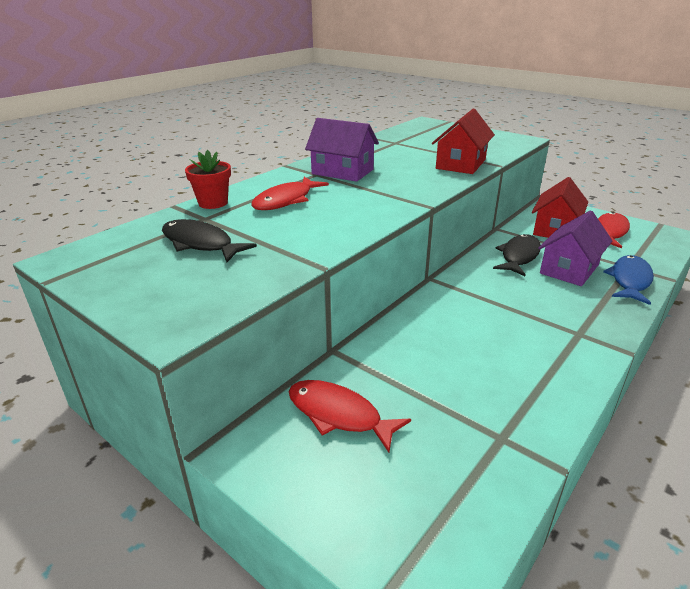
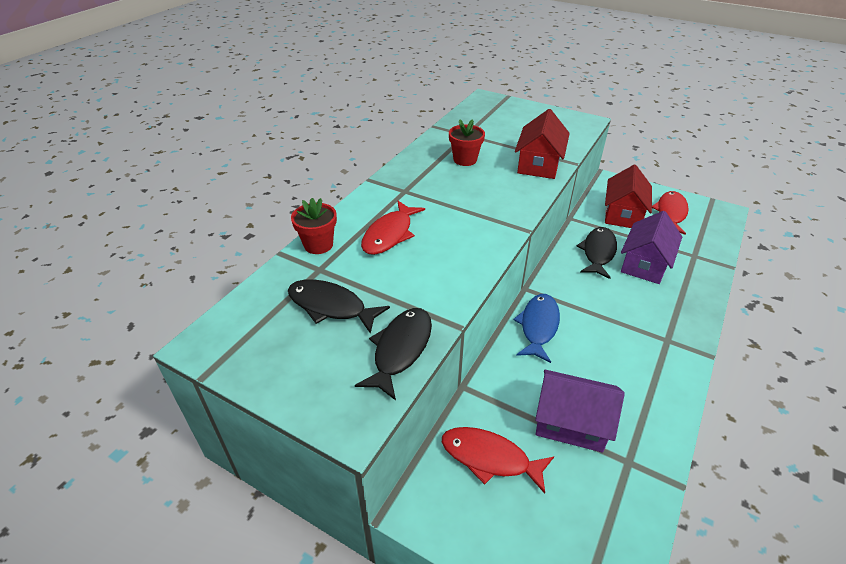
camera: 10 degrees left, 10 degrees up
purple house [305,118,379,182] -> purple house moved to [535,370,625,452]
blue fish [603,255,654,305] -> blue fish moved to [513,294,560,363]
none -> black fish [355,308,432,401]
none -> red flower pot [449,119,485,166]

